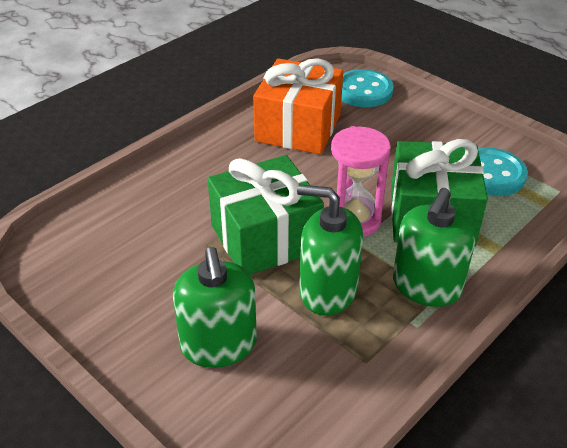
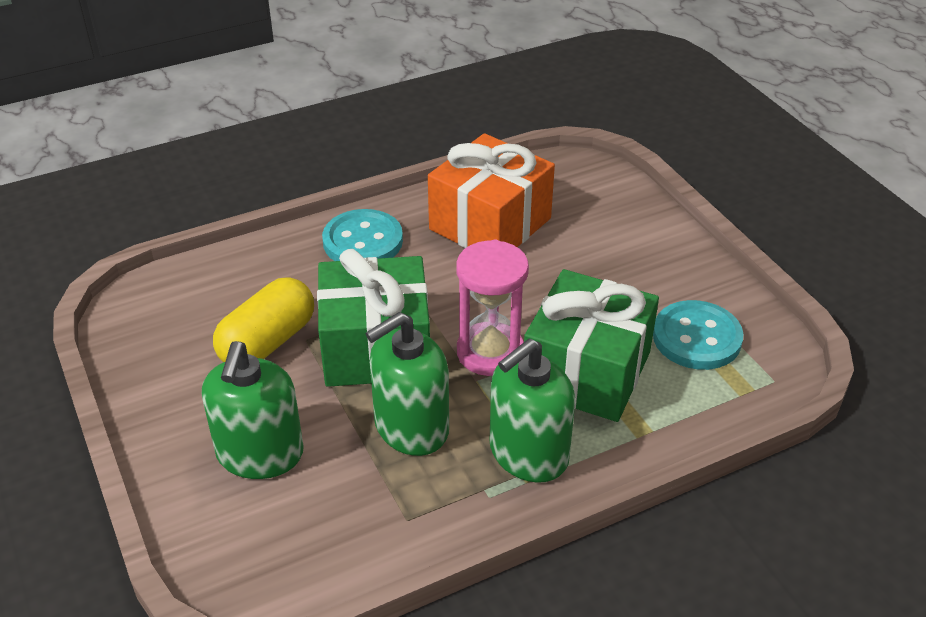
camera: 20 degrees right, 0 degrees up
green soap dispenser [297,184,363,315] -> green soap dispenser turned 75 degrees counterclockwise [365,312,449,456]
turquoise button [341,69,394,107] -> turquoise button moved to [322,209,403,261]
none -> yellow capsule [213,277,314,362]

